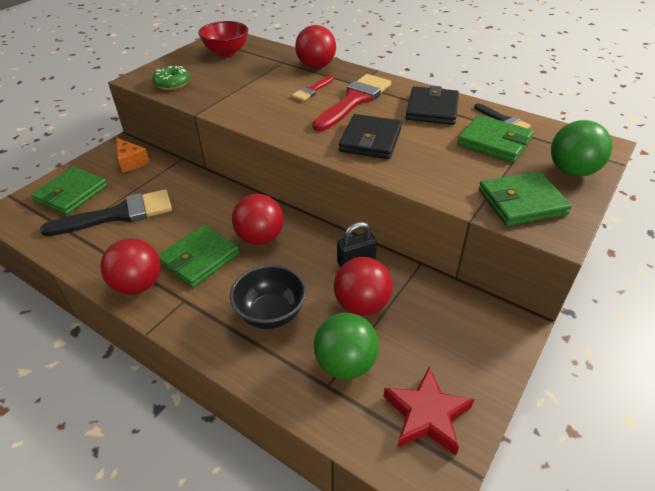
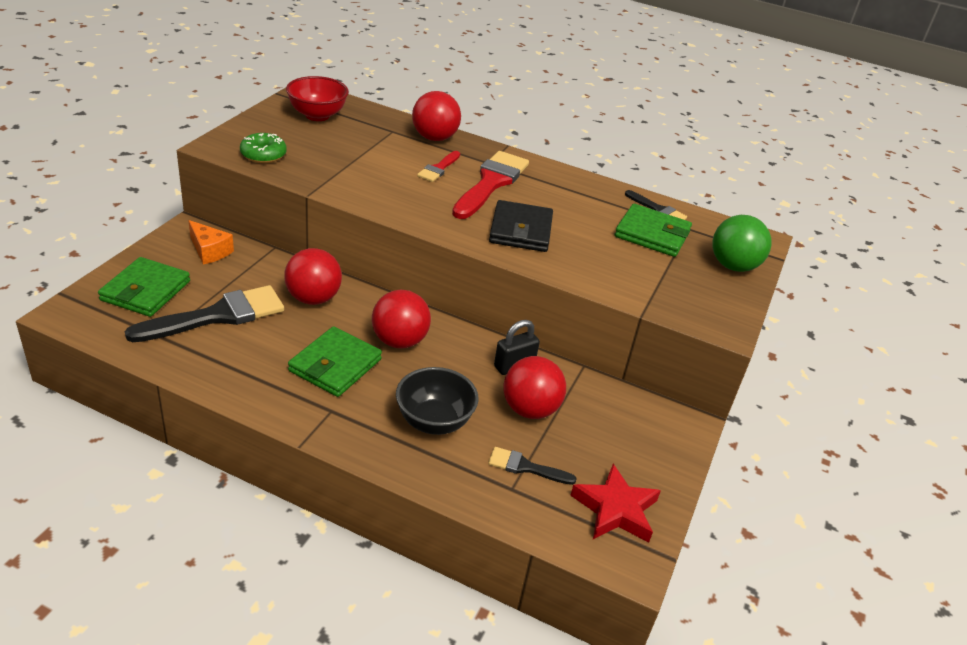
camera: 15 degrees left, 5 degrees down
red ball [100,238,161,295] -> red ball moved to [284,248,342,305]
green ball [314,313,379,379] -> black brush [488,447,577,485]
black wallet [406,85,459,125] -> none
green wallet [479,171,572,226] -> none

